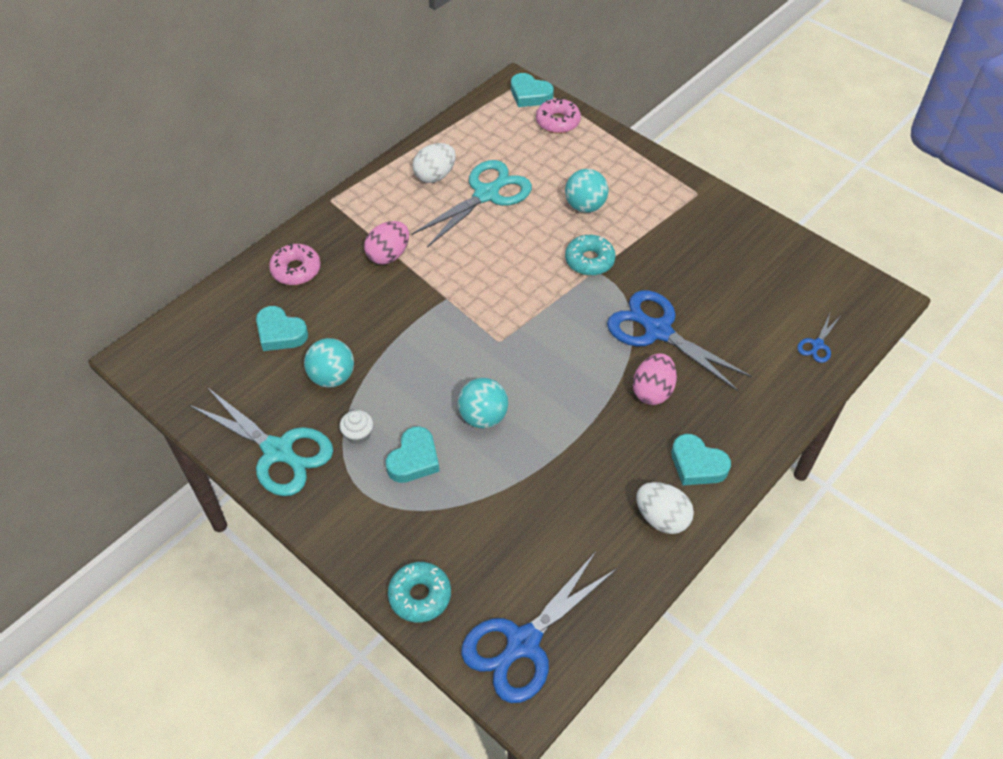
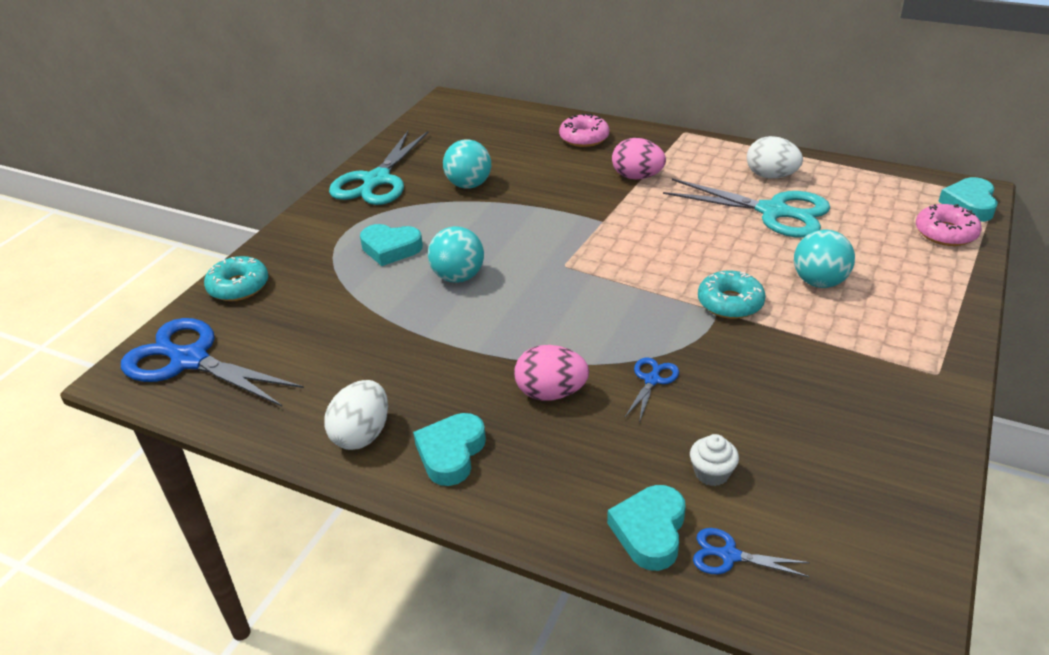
camera: 75 degrees right, 15 degrees down
turquoise heart [256,306,308,351] -> turquoise heart moved to [607,485,686,571]
white cupcake [339,410,373,444] -> white cupcake moved to [690,434,739,486]
blue scissors [607,290,752,391] -> blue scissors [625,358,679,423], size x0.45

